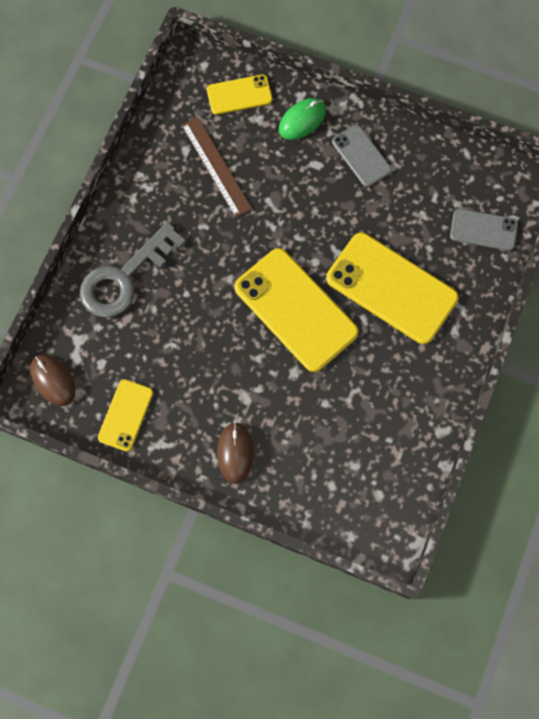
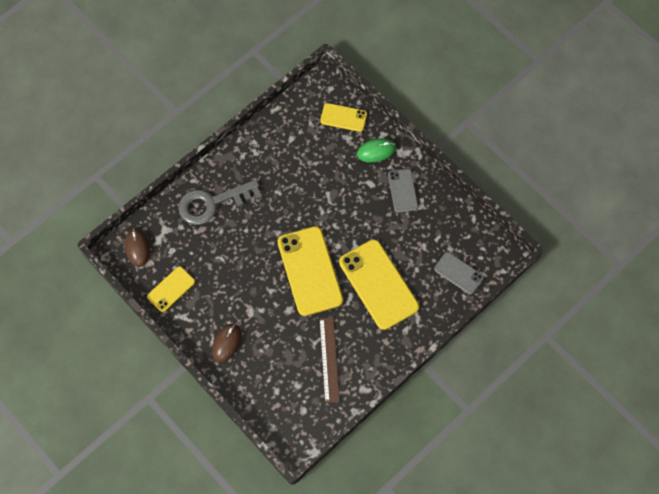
camera: 25 degrees right, 5 degrees down
brown ruler [182,117,252,217] -> brown ruler moved to [319,318,340,403]

